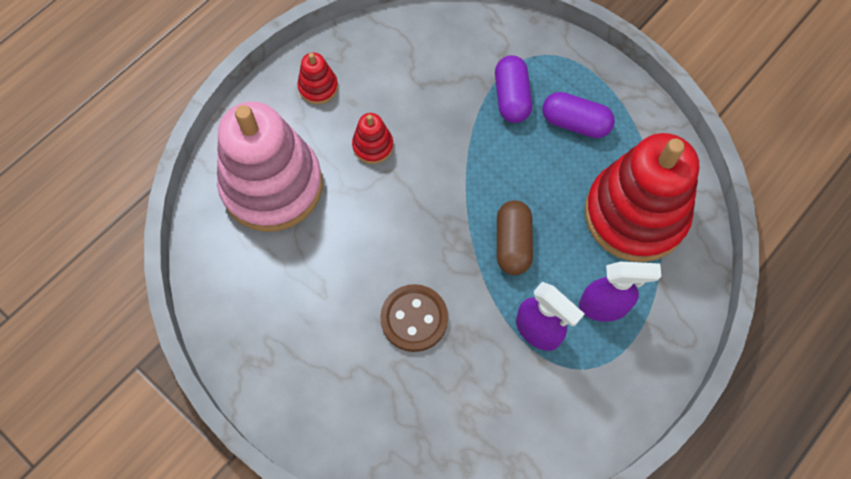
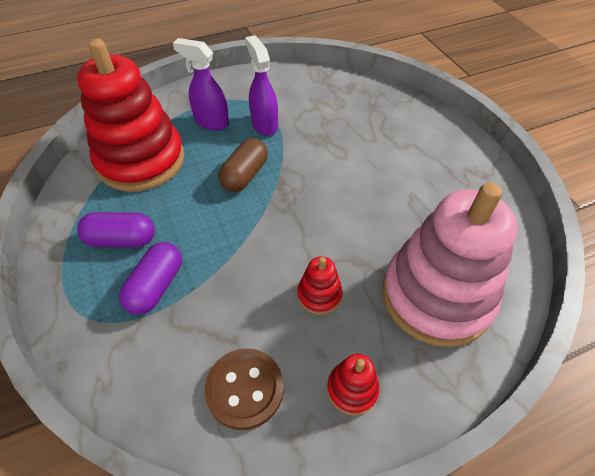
camera: 155 degrees left, 15 degrees down
brown button [380,284,448,352] -> brown button moved to [204,348,284,430]
purple capsule [542,92,615,138] -> purple capsule turned 45 degrees counterclockwise [77,212,155,247]

